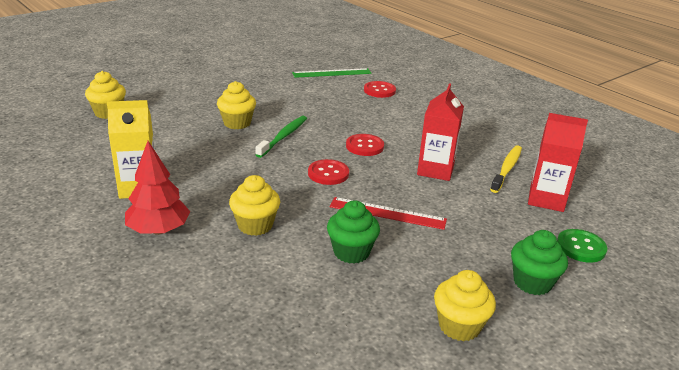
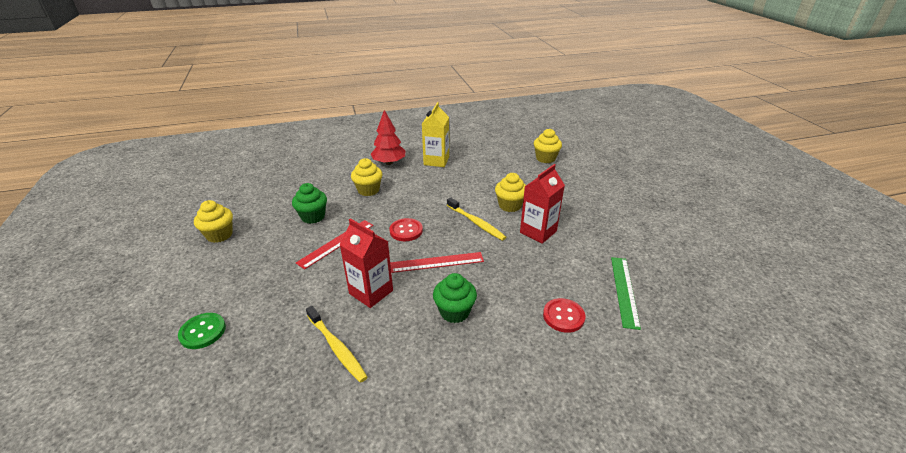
camera: 115 degrees right, 5 degrees up
green toothbrush [255,116,307,158] -> yellow toothbrush [447,197,506,241]
red button [346,134,384,156] -> red ruler [390,252,484,273]
green cupcake [511,230,568,295] -> green cupcake moved to [433,273,477,323]
red carton [528,113,588,212] -> red carton moved to [520,164,565,244]

